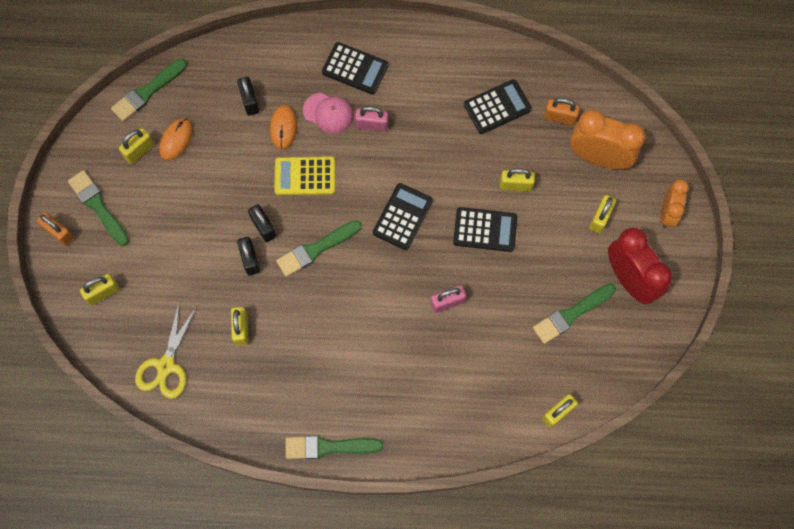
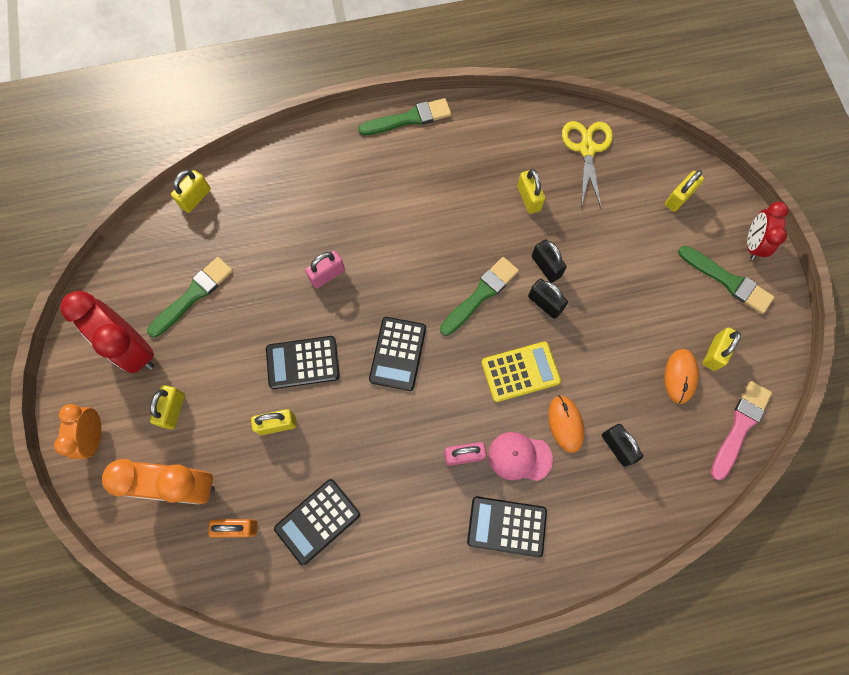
camera: 165 degrees right, 0 degrees up
orange padlock [37,212,74,246] -> red clock [747,202,788,260]
green brush [111,58,187,122] -> pink brush [711,381,772,480]

